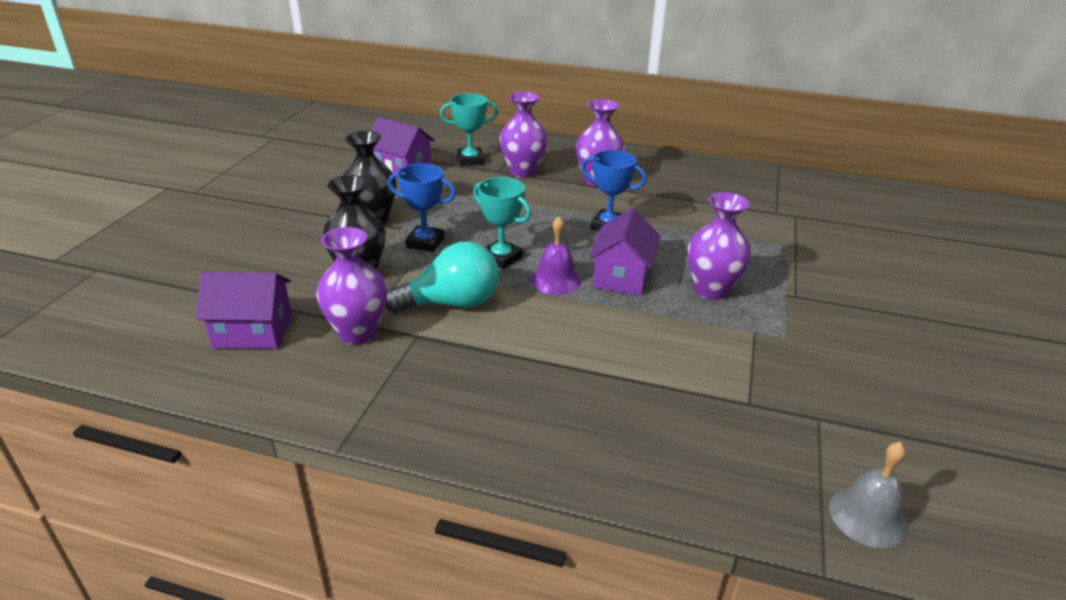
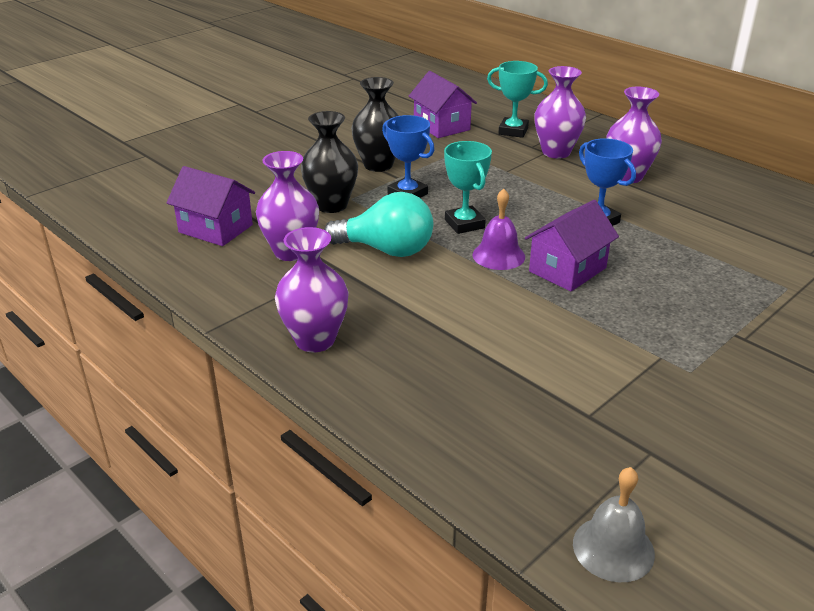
camera: 30 degrees right, 0 degrees up
purple vase [688,192,751,300] -> purple vase moved to [275,227,349,352]

